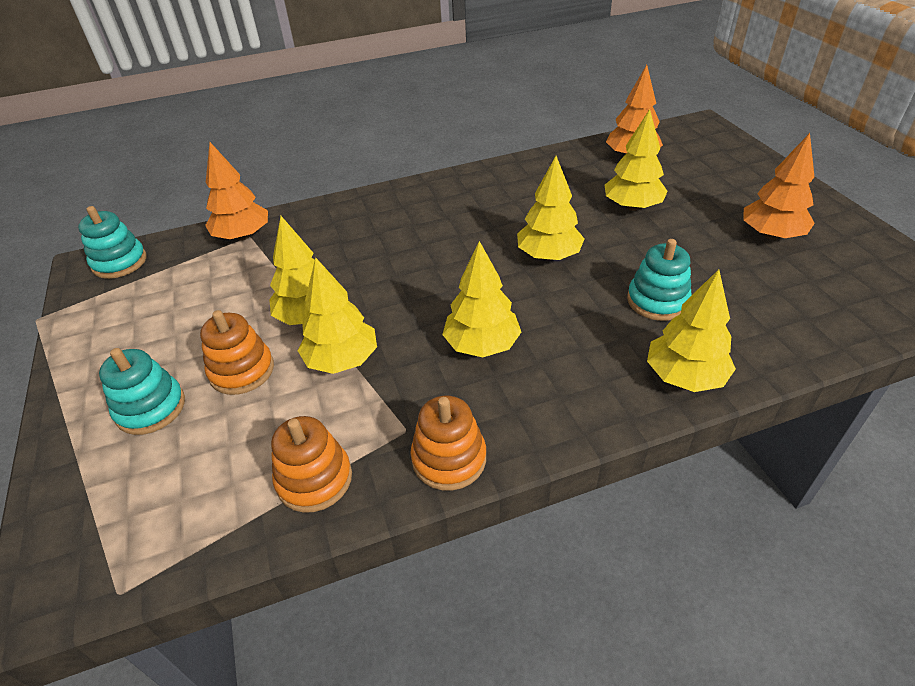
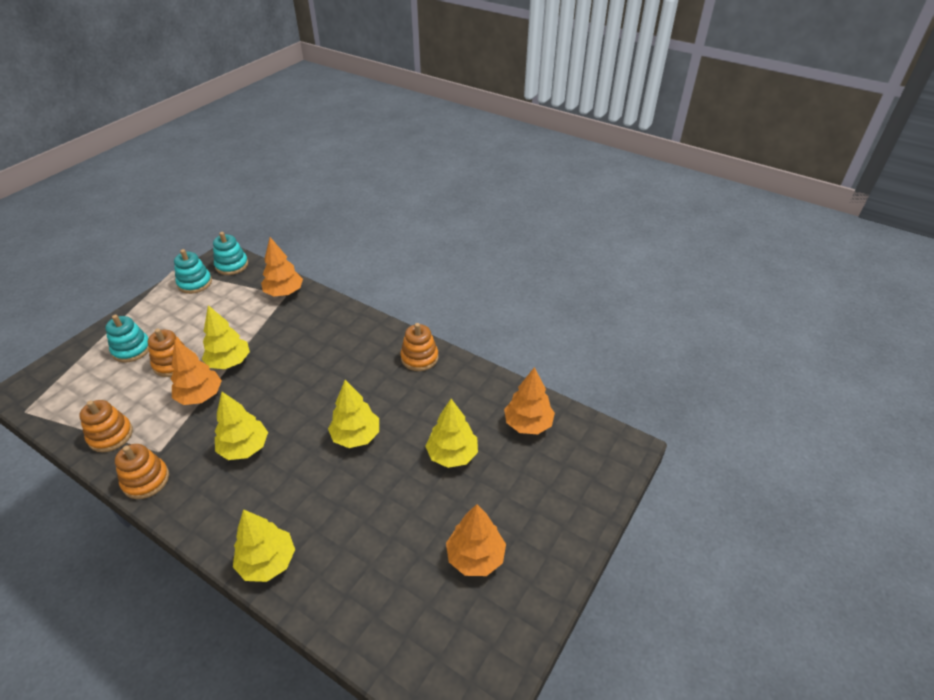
camera: 50 degrees right, 0 degrees up
yellow tree [298,257,377,374] -> orange tree [171,339,222,405]
turquoise stacking toy [627,239,692,321] -> turquoise stacking toy moved to [174,249,212,294]
none -> orange stacking toy [400,323,438,371]

